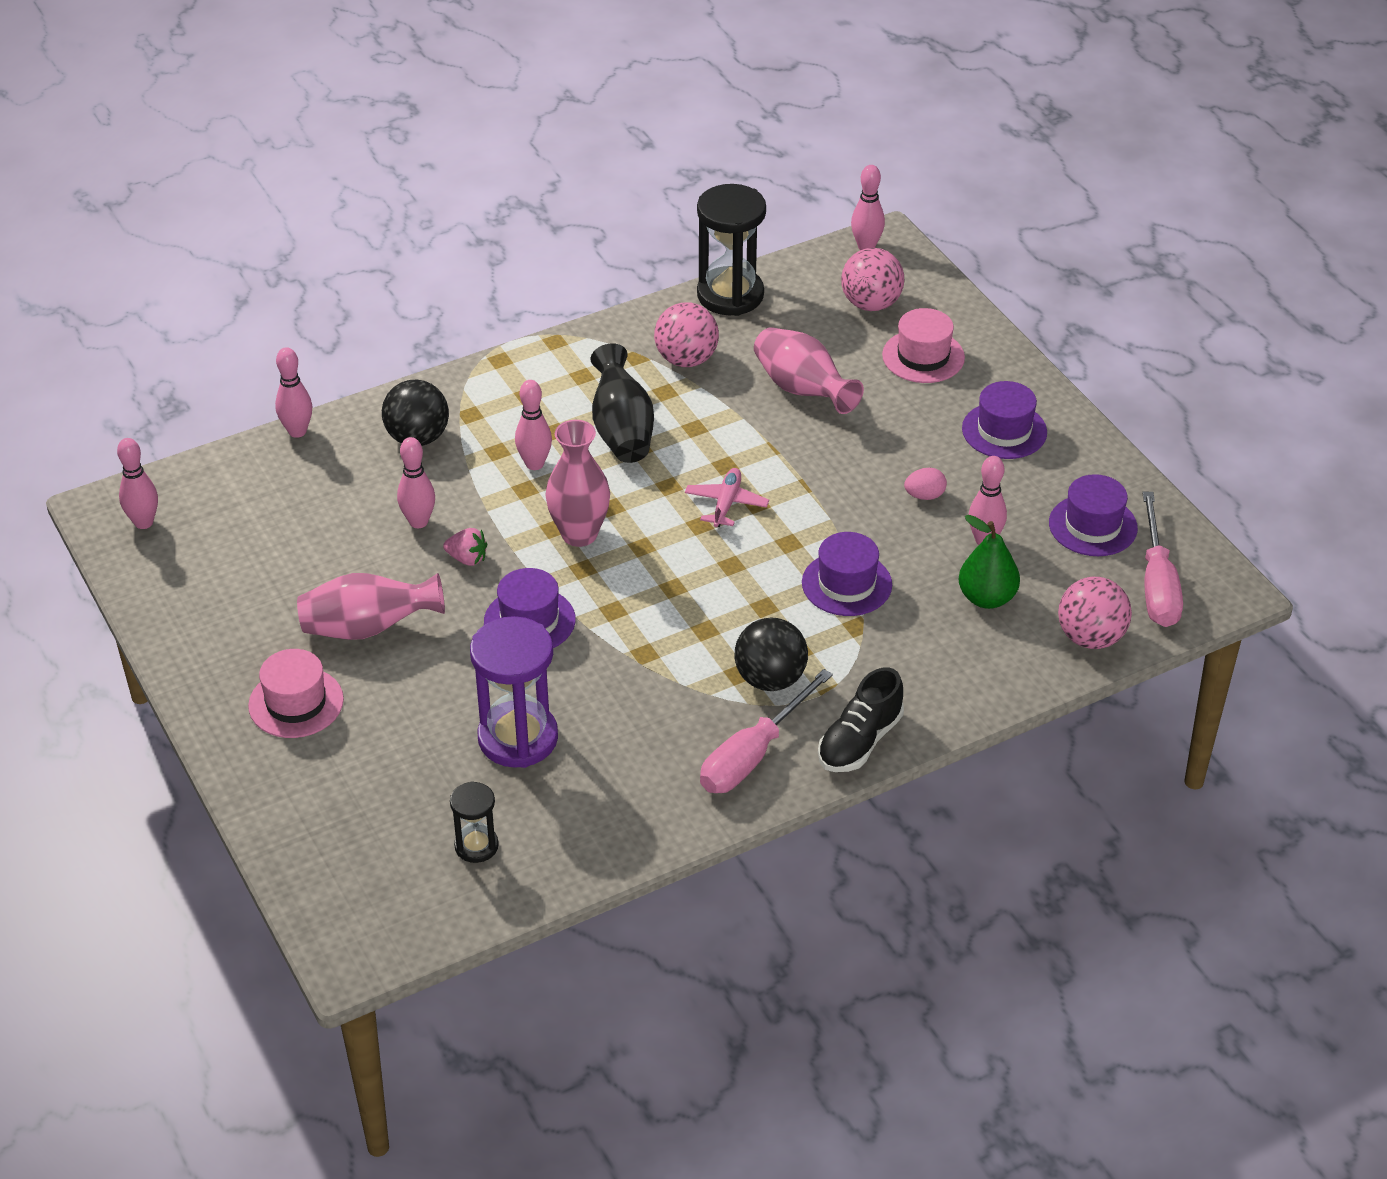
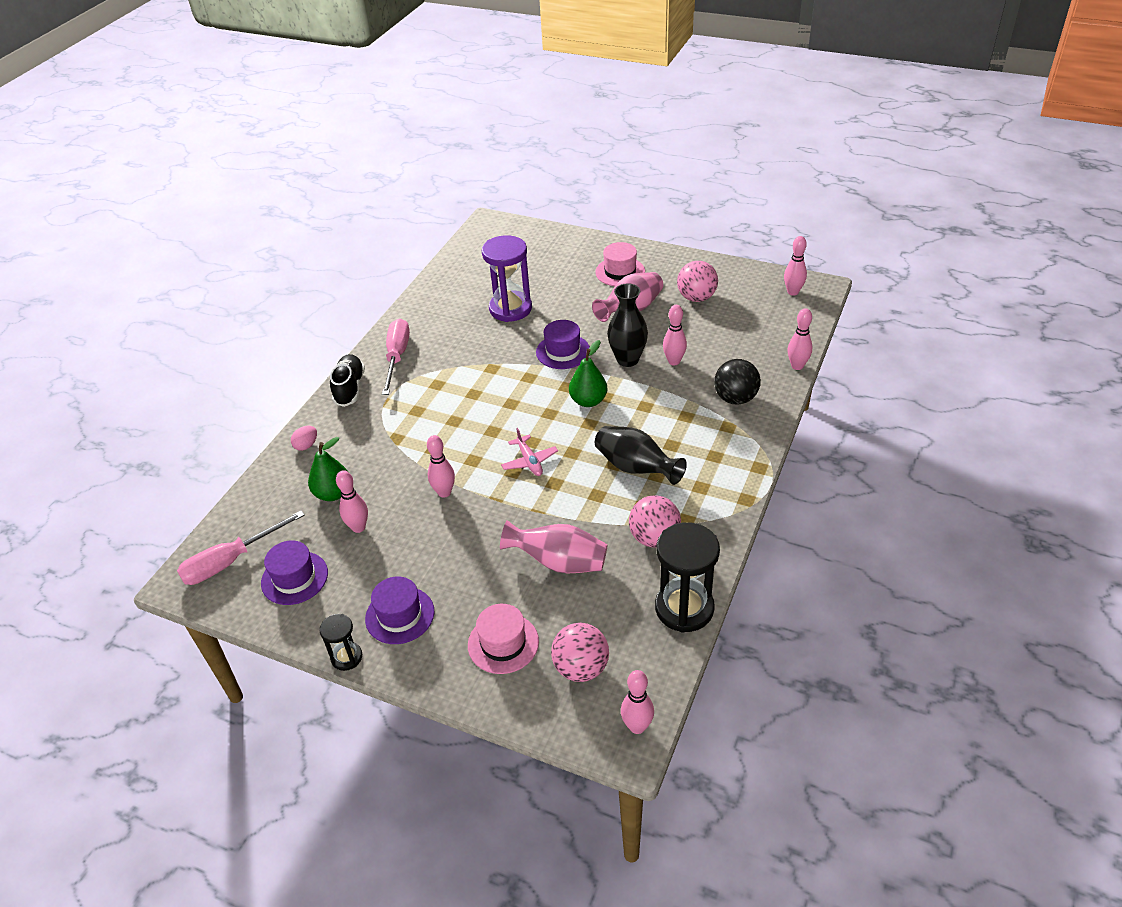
camera: 145 degrees right, 0 degrees up
pink strawberry [443,528,487,566] -> black vase [607,283,648,367]
black hourglass [450,781,499,863] -> black hourglass moved to [319,614,362,671]
pink bowling pin [515,380,552,470] -> pink bowling pin moved to [427,435,455,498]
pink vase [545,420,610,547] -> green pear [569,340,607,407]
black ball [735,617,808,691] -> none
purple hat [802,532,892,616] -> none
pink egg [904,468,947,500] -> pink egg moved to [291,426,317,451]
pink ball [1058,577,1132,649] -> pink ball moved to [677,261,718,302]
pink screwdriver [1142,492,1183,627] -> pink screwdriver turned 90 degrees counterclockwise [177,511,305,585]

